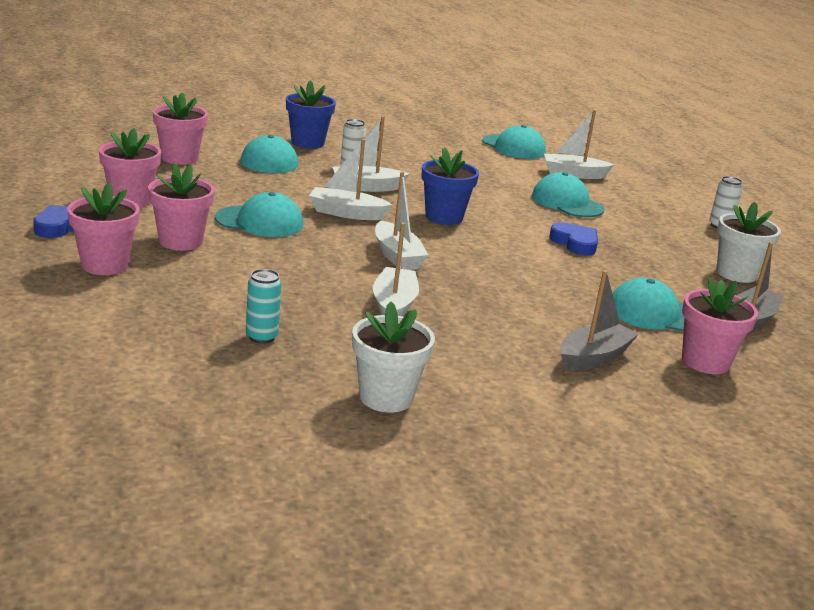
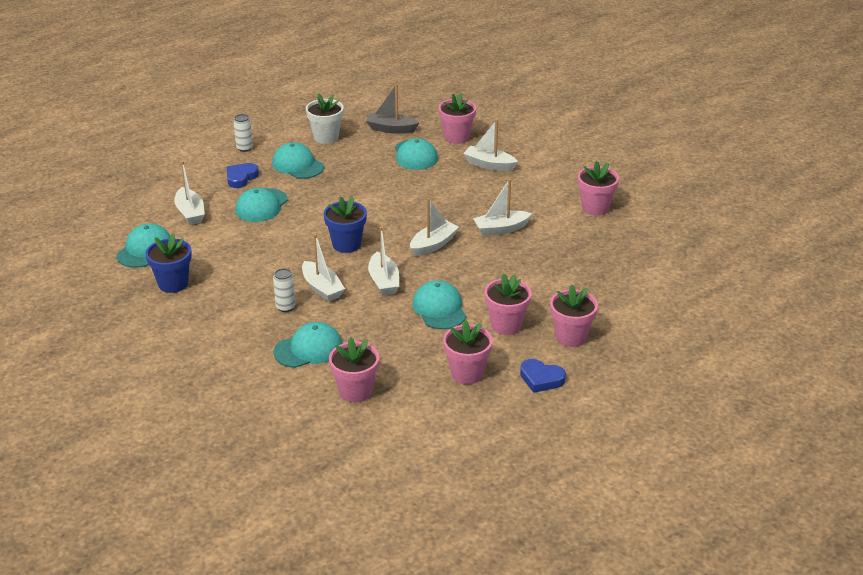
camera: 110 degrees left, 10 degrees up
turquoise can [246,269,282,344] -> none
blue flower pot [286,80,336,149] -> blue flower pot moved to [145,233,192,293]
white flower pot [352,301,435,412] -> pink flower pot [578,161,619,216]
blue heart [549,222,598,256] -> blue heart moved to [227,163,259,188]
grey boat [560,270,639,371] -> white boat [463,119,518,171]
none -> turquoise cap [272,142,324,179]

